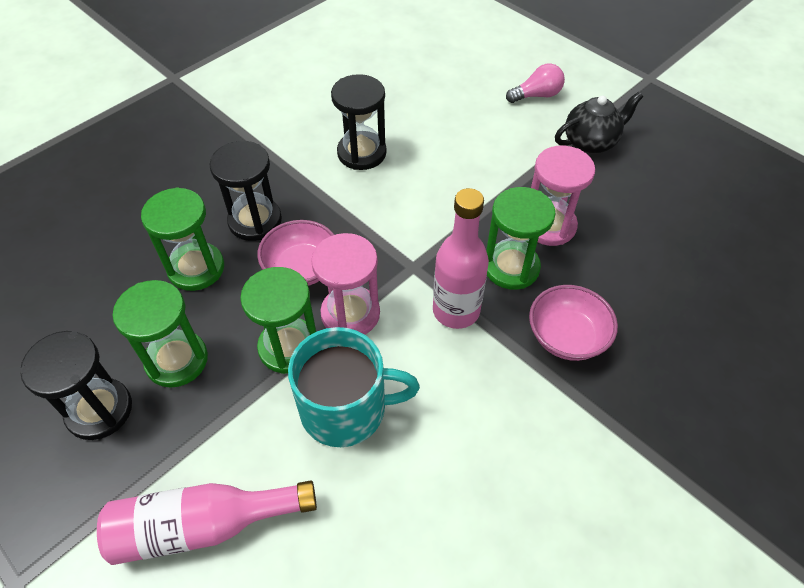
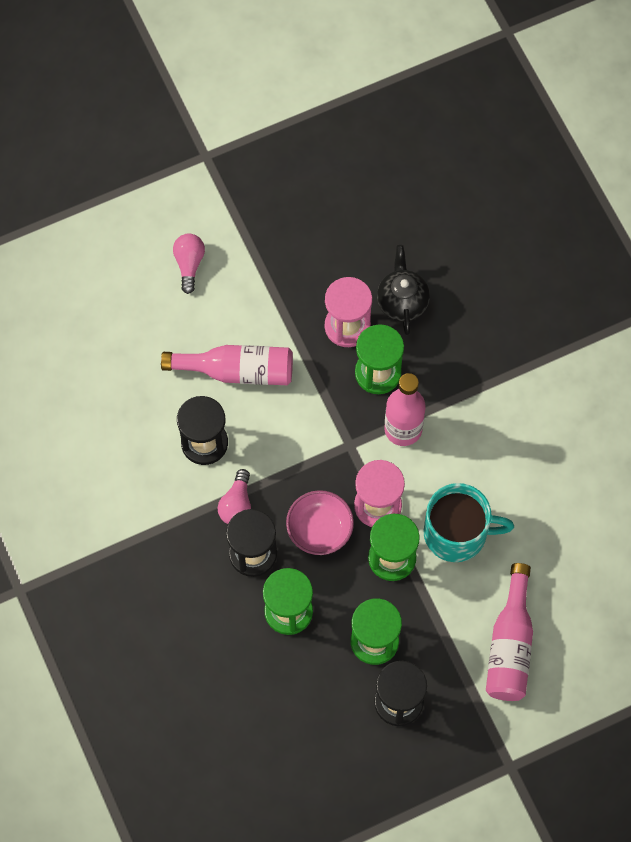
camera: 70 degrees left, 15 degrees up
turquoise mug [288,327,420,447] -> turquoise mug turned 75 degrees clockwise [423,483,514,562]
pink bowl [529,285,618,361] -> none
black teapot [555,92,643,154] -> black teapot moved to [377,245,430,335]
none -> pink bottle [161,345,293,385]
none -> pink light bulb [218,469,251,524]

